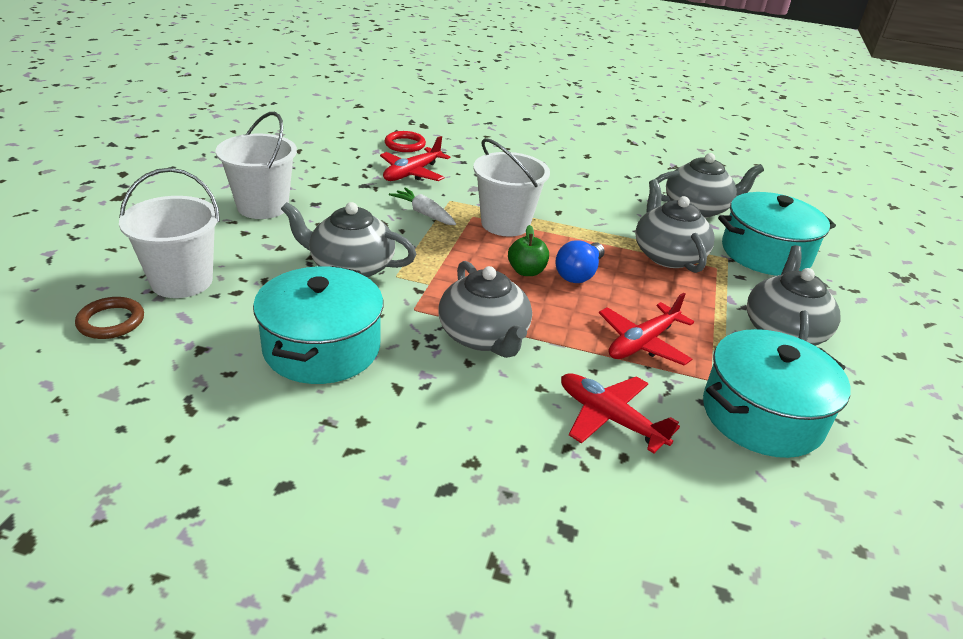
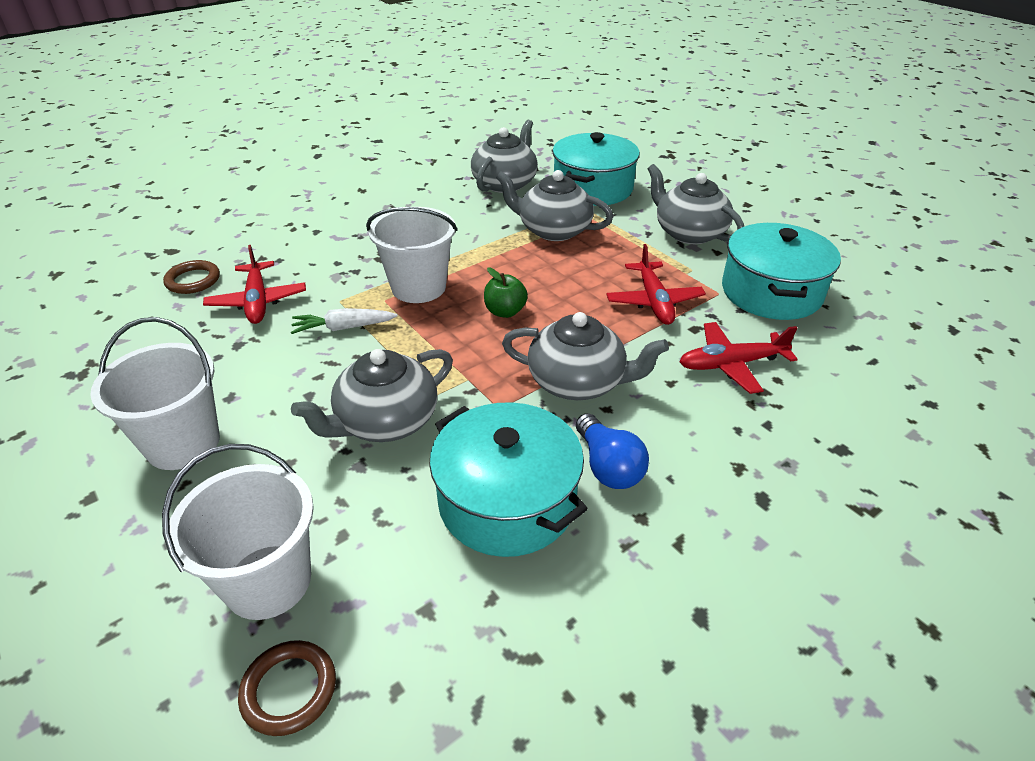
camera: 50 degrees left, 5 degrees up
red ring [385,131,426,152] -> brown ring [163,260,220,294]
blue light bulb [555,240,605,283] -> blue light bulb moved to [576,413,649,489]

